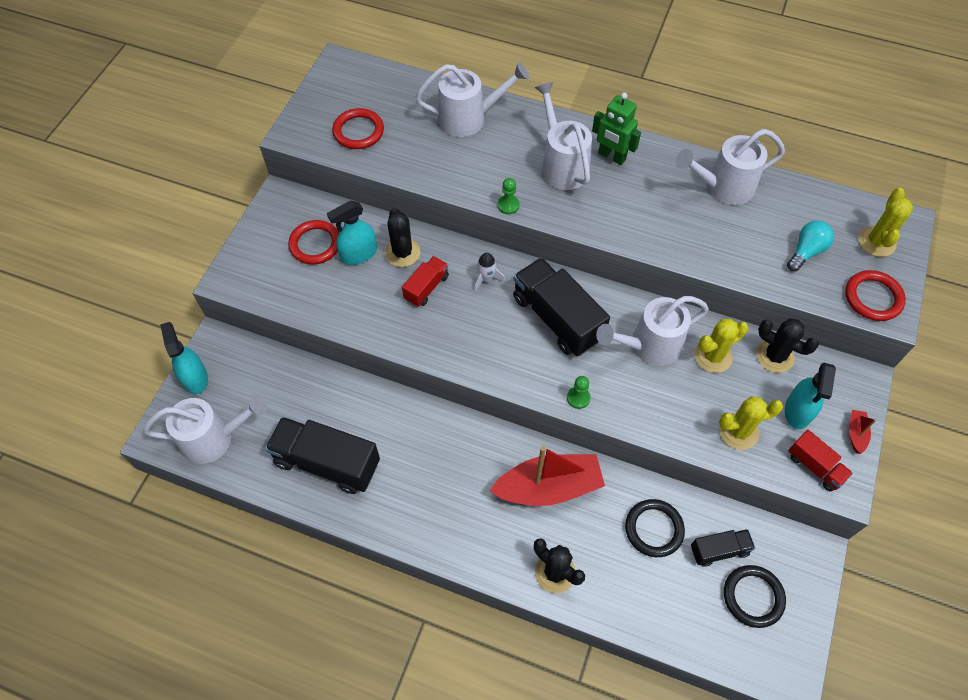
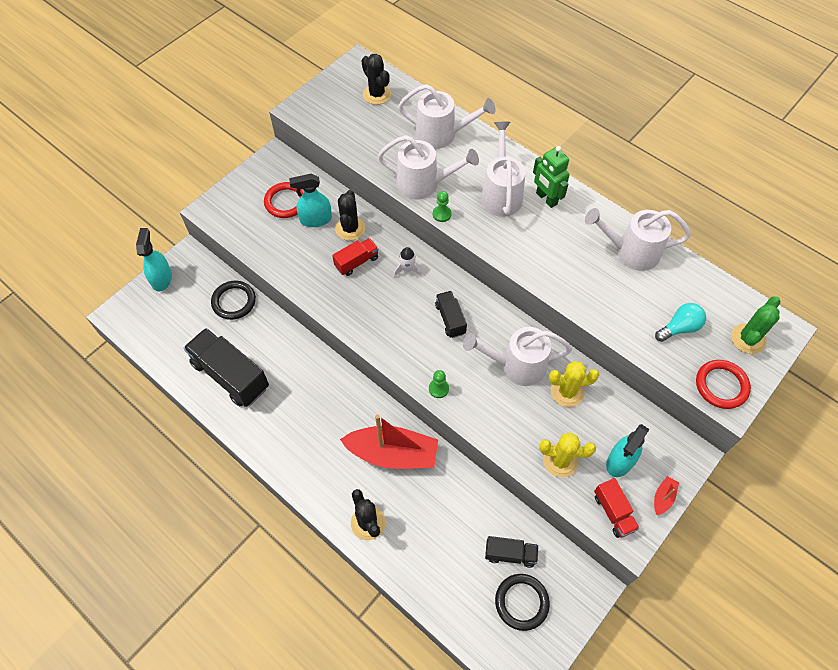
camera: 20 degrees right, 0 degrees up
white watering can [143,395,267,464] -> white watering can moved to [378,135,479,200]
red ring [332,108,384,149] -> none
black truck [513,258,610,356] -> black truck [435,291,467,338], size x0.53
black ring [625,499,685,557] -> black ring moved to [211,281,256,320]
black cactus [756,318,819,373] -> black cactus moved to [361,54,391,105]
yellow cactus [858,188,913,257] -> green cactus [731,296,780,354]

